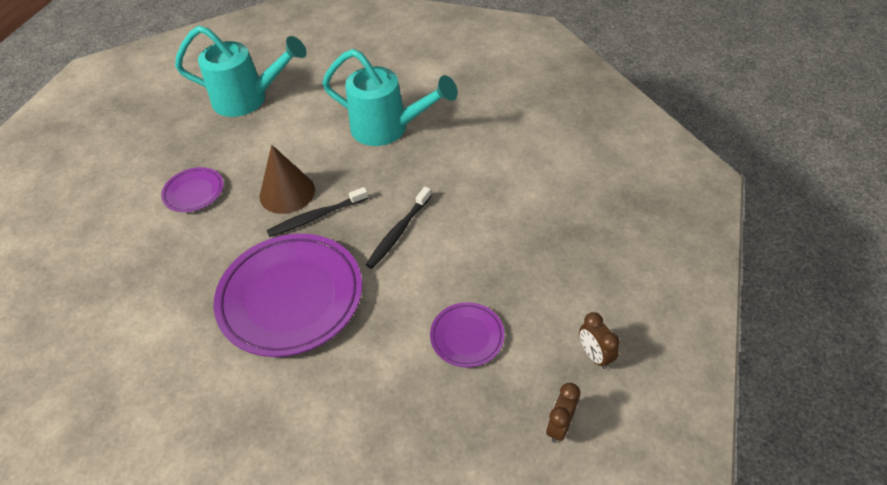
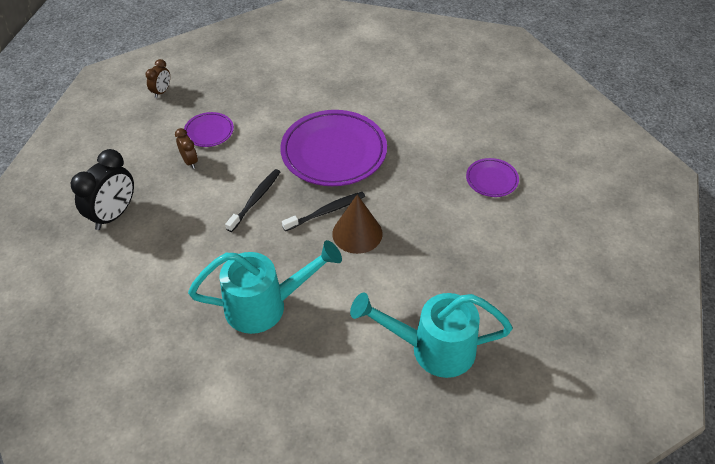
camera: 175 degrees right, 0 degrees up
purple plate [161,167,224,212] -> purple plate moved to [466,158,519,197]
turquoise watering can [322,49,458,146] -> turquoise watering can turned 150 degrees clockwise [188,240,342,334]
brown clock [579,312,620,369] -> brown clock moved to [175,128,198,169]
none -> black clock [71,149,134,230]

